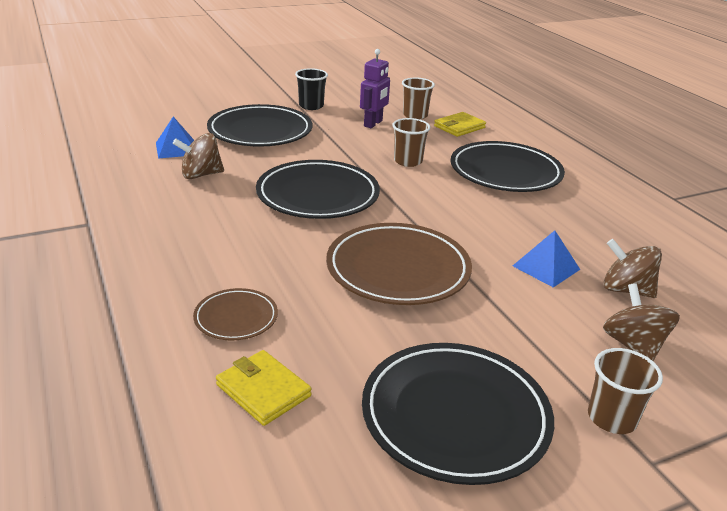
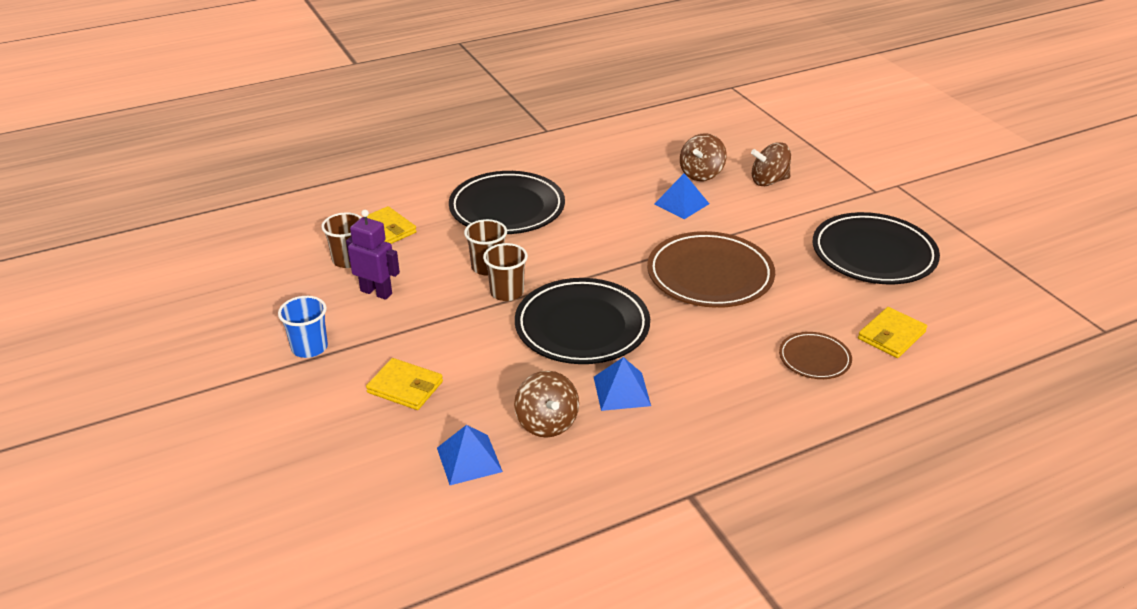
camera: 90 degrees left, 5 degrees up
black plate [207,104,312,147] -> yellow wallet [366,358,443,410]
black cup [295,68,328,110] -> blue cup [278,296,328,358]
brown cup [588,348,663,434] -> brown cup moved to [483,243,528,301]
none -> blue pyramid [594,357,651,411]

